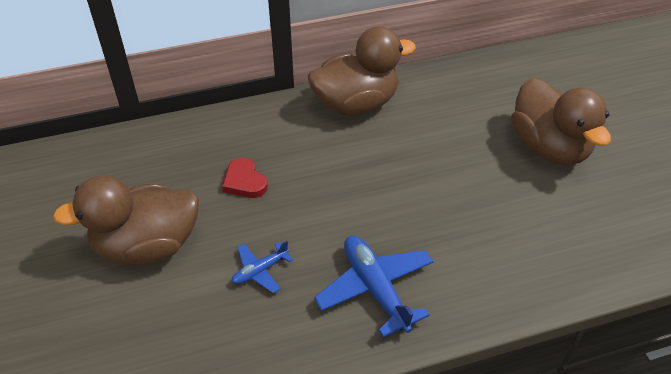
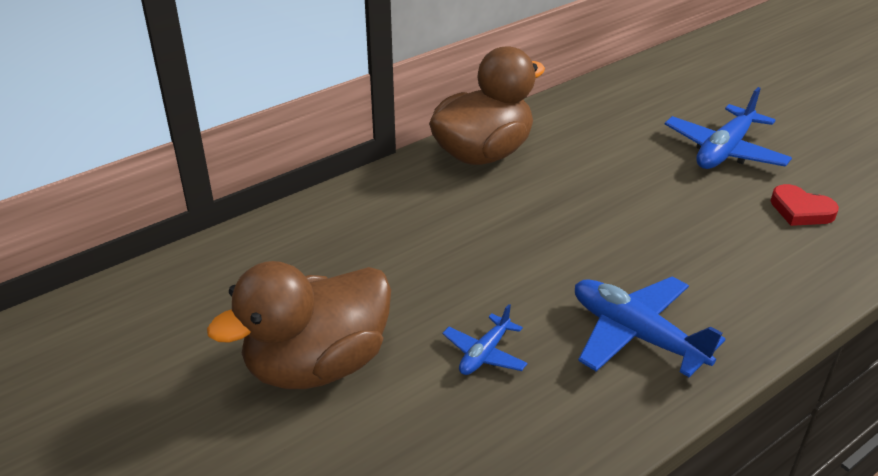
camera: 20 degrees left, 10 degrees down
red heart [222,157,268,198] -> red heart moved to [771,184,839,226]
brown duck [511,77,611,165] -> blue plane [665,87,792,169]

